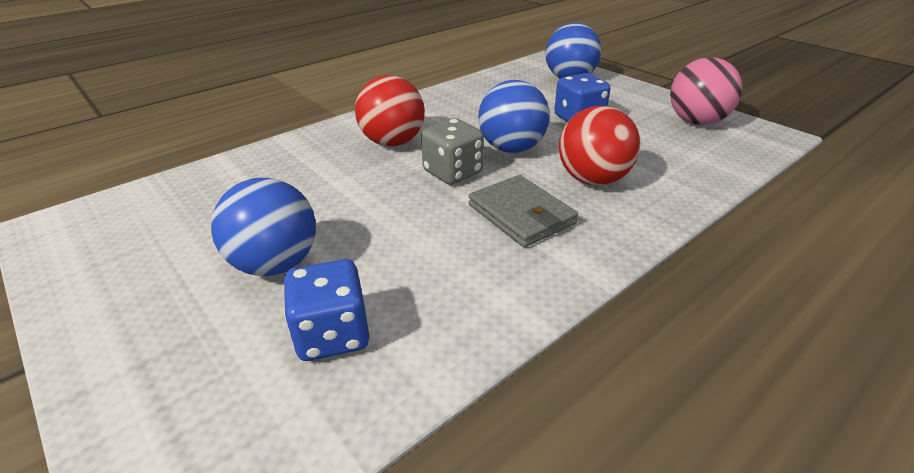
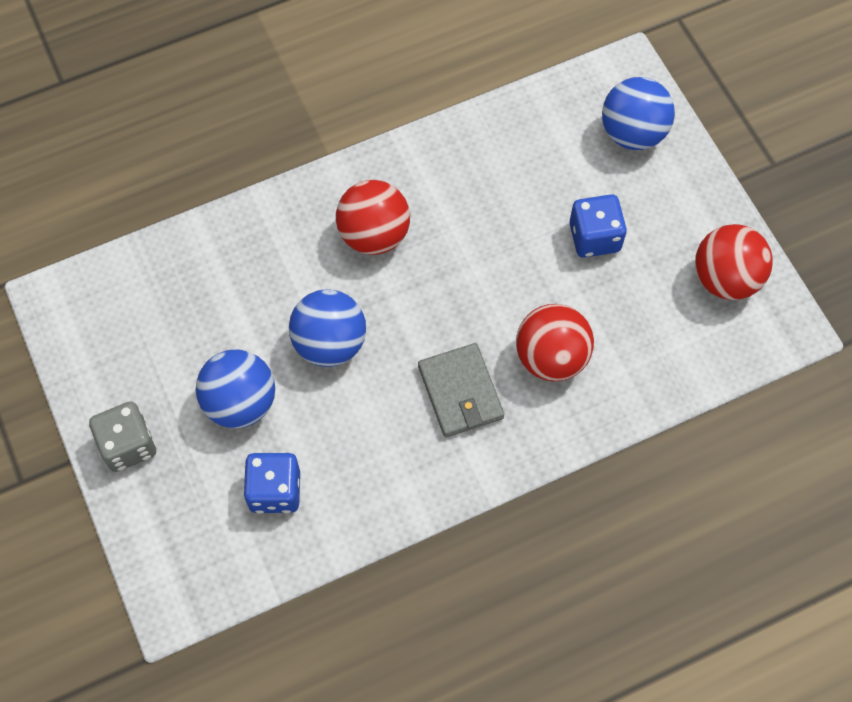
camera: 15 degrees right, 30 degrees up
grey dice [421,118,484,185] -> grey dice moved to [89,402,156,472]
blue ball [478,80,550,153] -> blue ball moved to [289,290,366,367]
pink ball [670,57,743,125] -> red ball [695,224,773,300]

